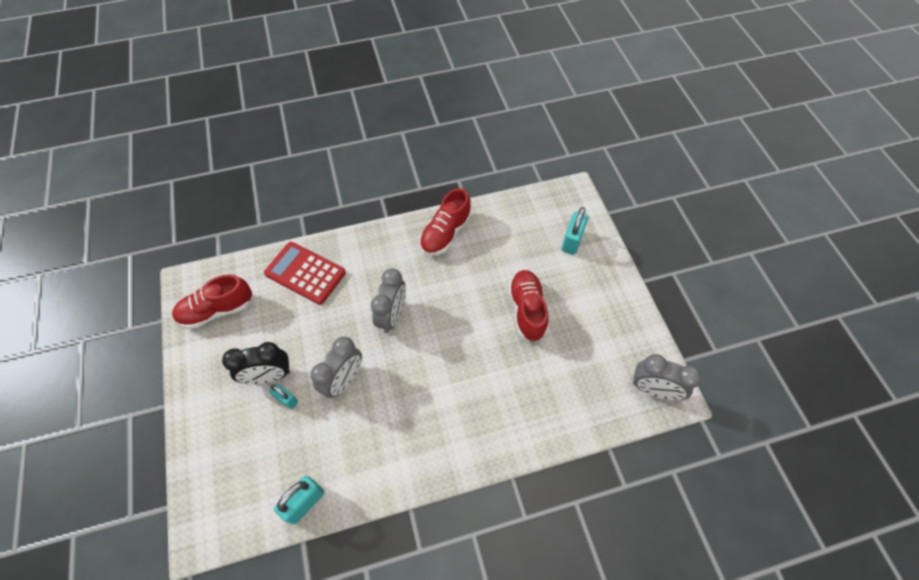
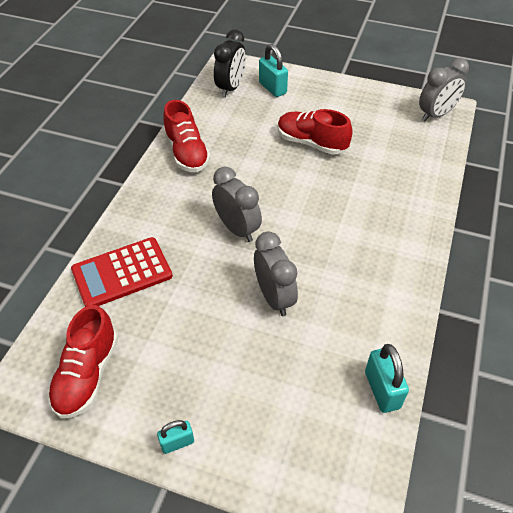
camera: 55 degrees left, 10 degrees down
black clock [222,342,290,384] -> black clock moved to [214,30,246,97]
turquoise padlock [269,384,298,409] -> turquoise padlock moved to [157,420,194,454]

